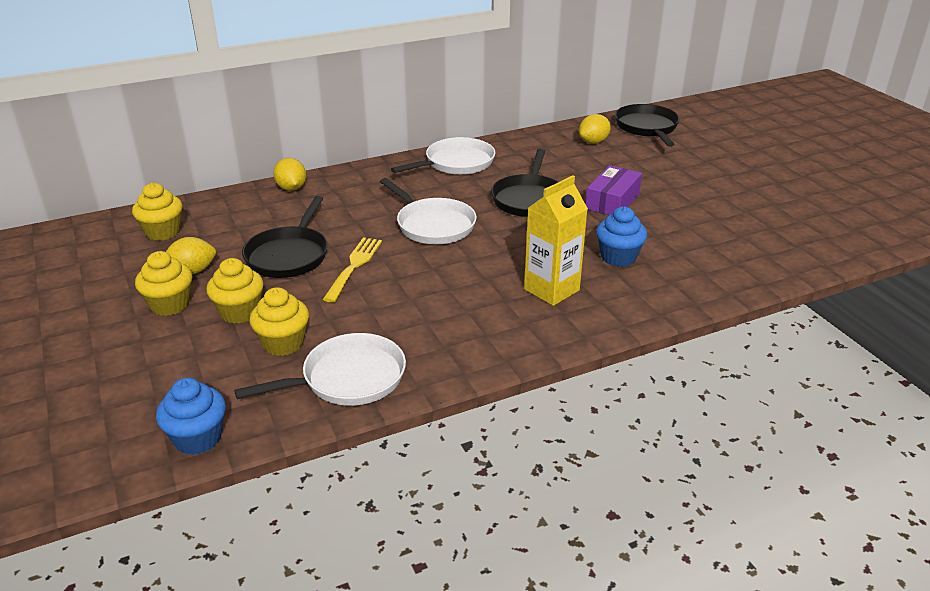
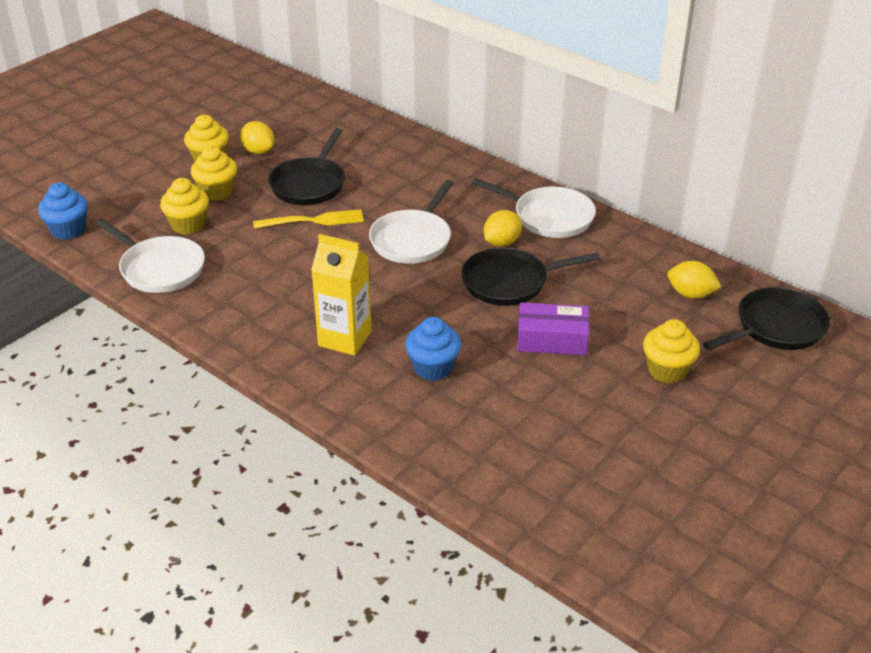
camera: 65 degrees right, 5 degrees up
yellow cupcake [132,183,183,241] -> yellow cupcake moved to [643,319,700,384]
black pan [242,196,328,278] -> black pan turned 60 degrees counterclockwise [268,128,345,205]
yellow lemon [273,158,306,191] -> yellow lemon moved to [484,210,522,247]

